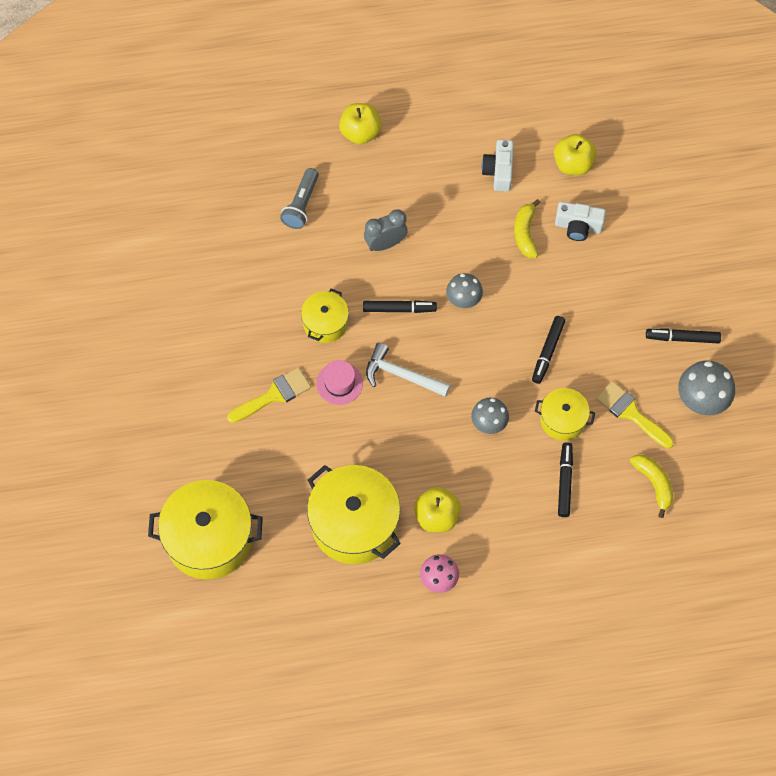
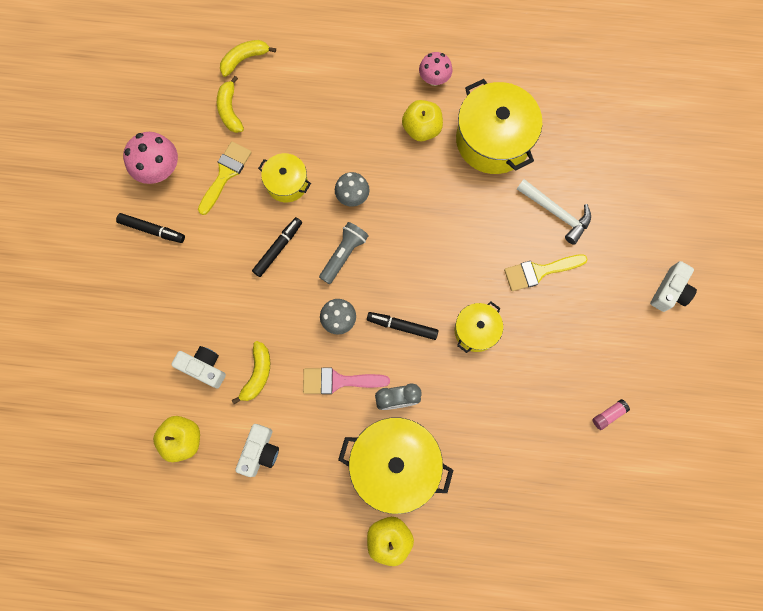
camera: 165 degrees left, 10 degrees up
yellow pot [148,480,263,580] -> yellow pot moved to [338,417,453,514]
grey flashlight [280,168,319,229] -> grey flashlight moved to [319,222,369,284]
pink hat [316,360,363,405] -> none
white hammer [366,343,450,397] -> white hammer moved to [517,179,591,245]
black marker [558,442,573,517] -> none
yellow brush [596,381,674,449] -> yellow brush turned 120 degrees counterclockwise [198,141,252,215]
grey mushroom [678,360,735,415] -> pink mushroom [123,132,178,184]
none -> yellow banana [220,40,276,77]
none -> pink brush [303,368,390,394]
none -> pink glue stick [592,399,630,430]
none -> white camera [650,261,697,312]

